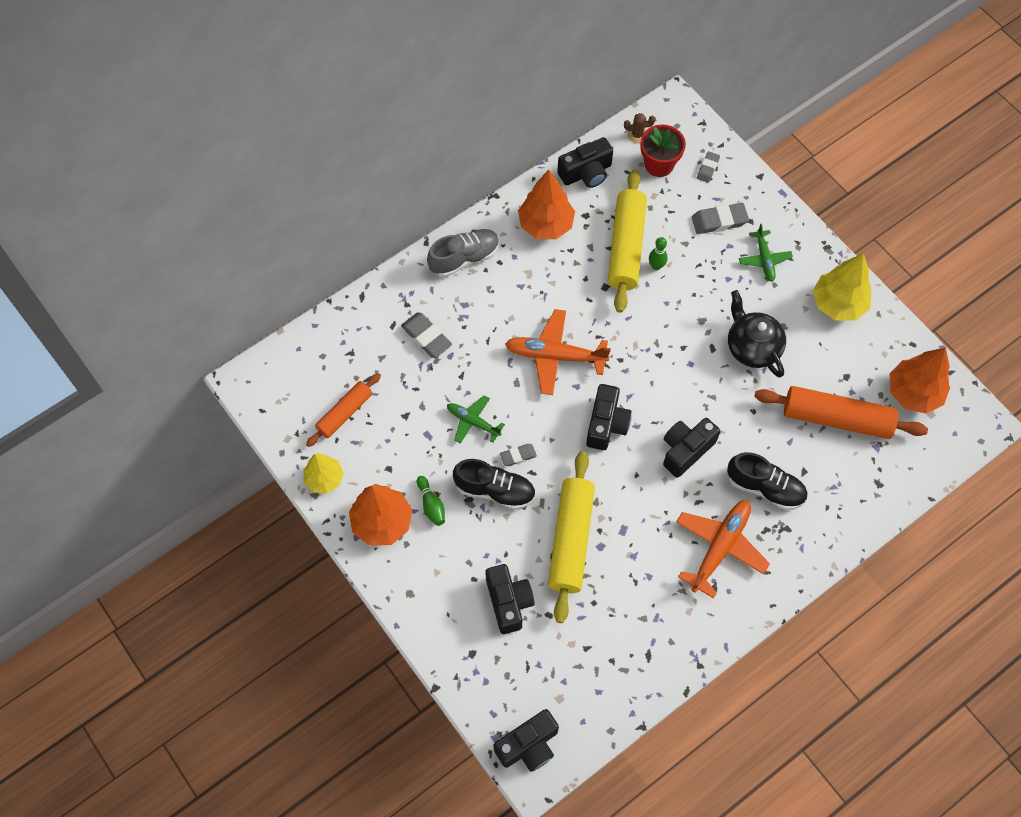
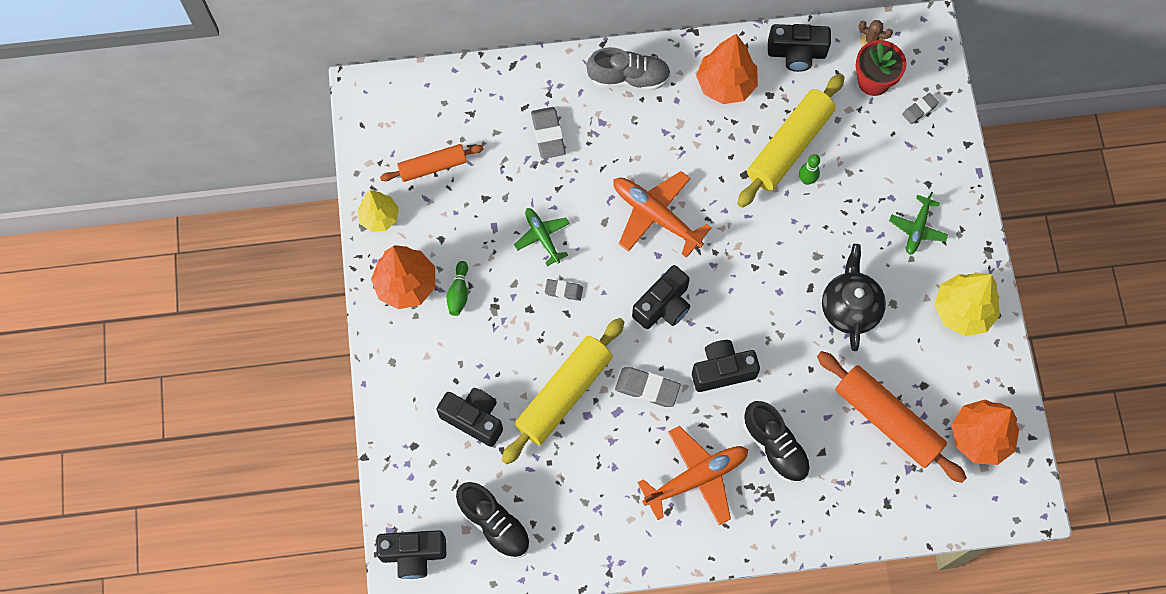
camera: 30 degrees right, 5 degrees up
black shoe [453,459,535,510] -> black shoe moved to [456,482,530,559]
black camera [485,564,534,634] -> black camera turned 75 degrees counterclockwise [437,388,503,447]
grey eraser [692,203,749,234] -> grey eraser moved to [615,367,681,407]

